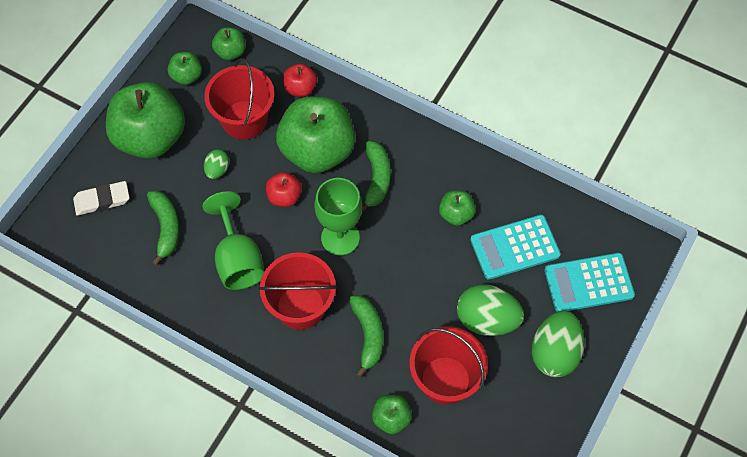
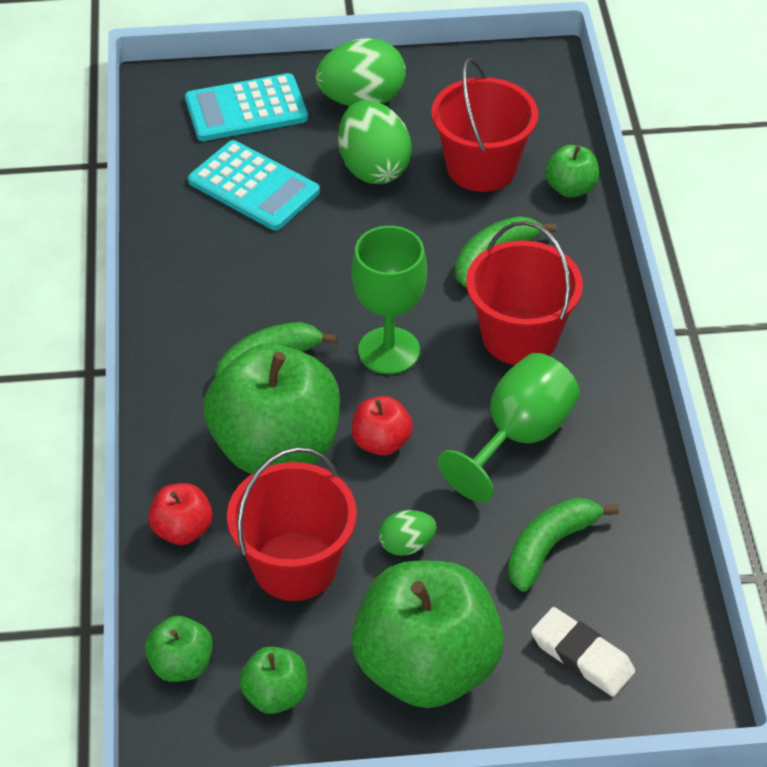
camera: 125 degrees left, 15 degrees down
green apple [439,190,476,226] -> none
turquoise calculator [544,253,635,312] -> turquoise calculator turned 120 degrees clockwise [185,73,308,141]

